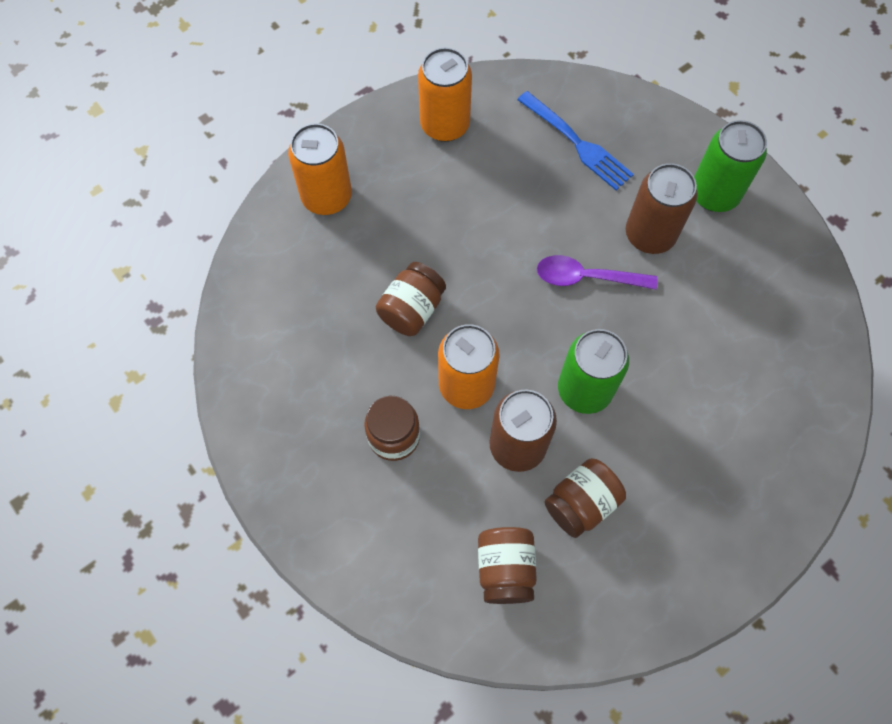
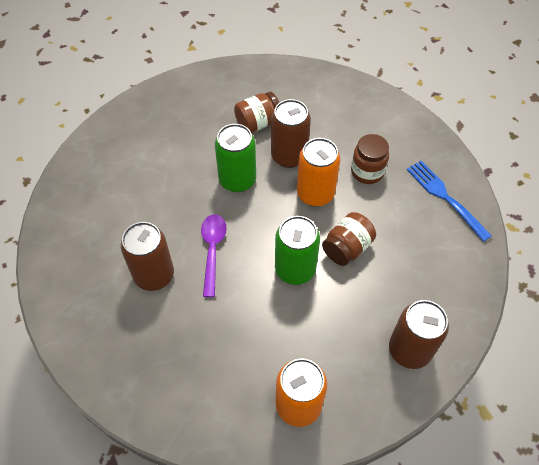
camera: 170 degrees left, 10 degrees down
orange can [288,123,352,215] -> brown can [389,300,449,369]
brown jar [478,527,537,604] -> none
blue fork [517,91,634,190] -> blue fork moved to [406,161,492,242]
purple spoon [537,255,658,290] -> purple spoon turned 105 degrees counterclockwise [201,214,227,297]
green can [694,120,767,212] -> green can moved to [275,216,320,285]

